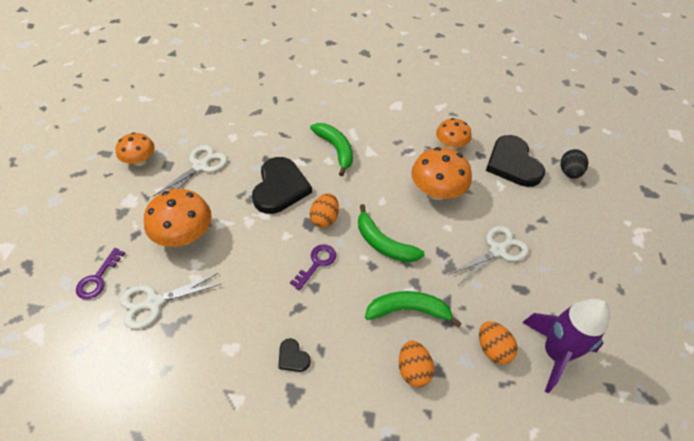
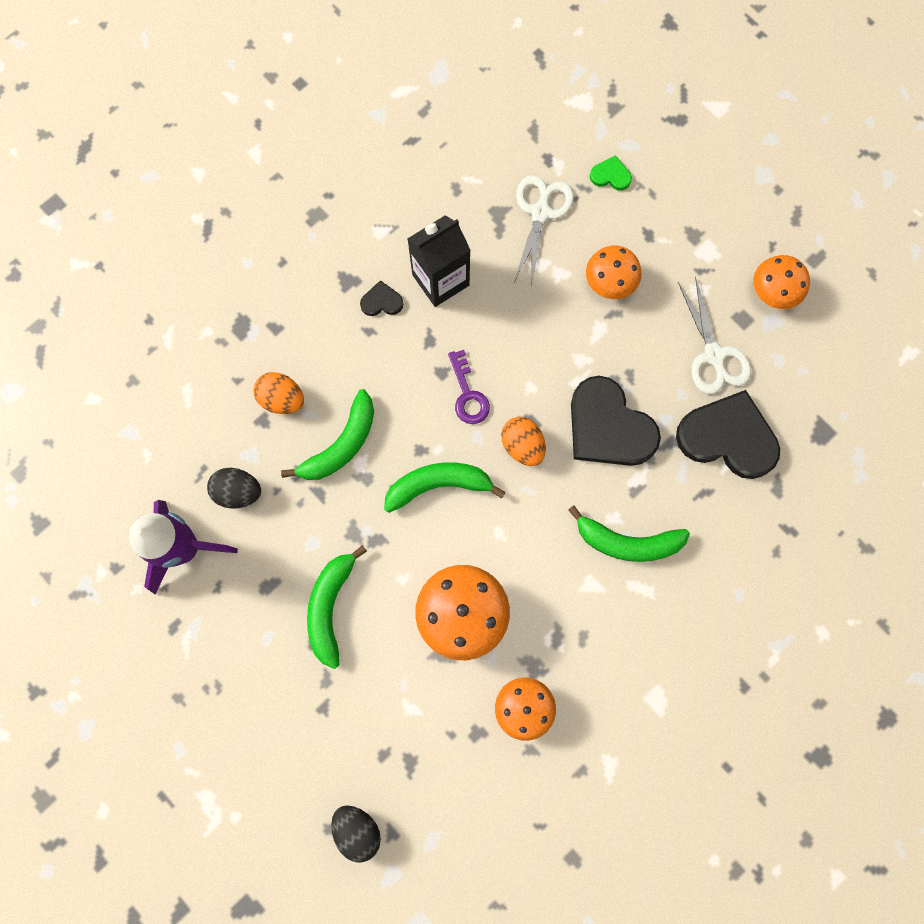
camera: 130 degrees right, 25 degrees up
purple key [76,248,125,299] -> green heart [590,155,632,191]
orange mushroom [144,189,212,247] -> orange mushroom [586,245,642,299], size x0.64
white scissors [449,226,528,285] -> green banana [307,545,367,669]
orange egg [479,321,518,364] -> black egg [207,468,261,509]
black heart [486,135,545,187] -> black heart moved to [676,390,780,479]
none -> black carton [408,215,471,307]

